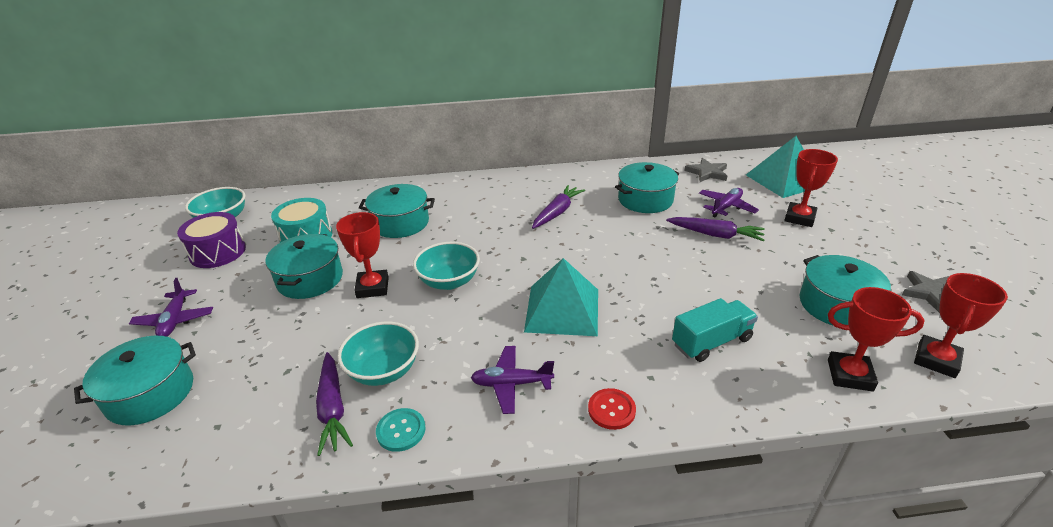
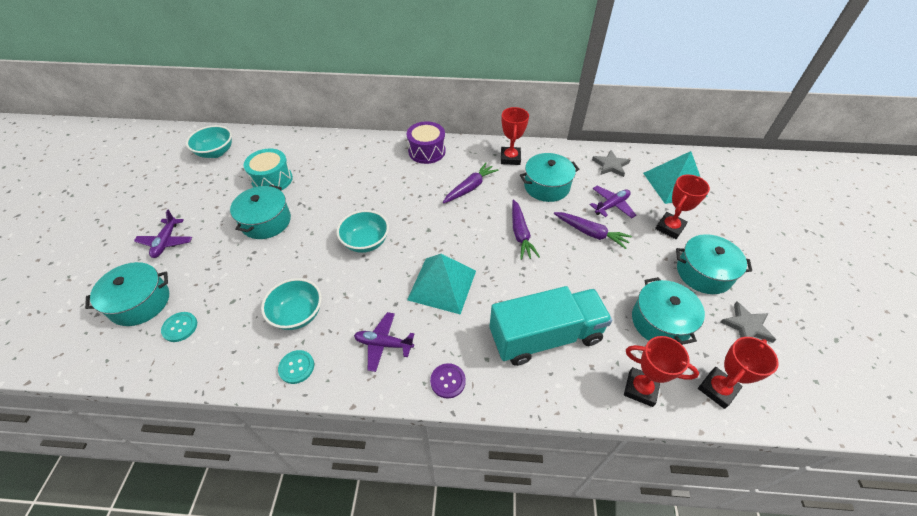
camera: 10 degrees right, 15 degrees up
purple drum [177,212,246,268] -> purple drum moved to [407,121,445,164]
purple carrot [316,352,353,456] -> purple carrot moved to [512,199,540,260]
red trophy [336,212,389,298] -> red trophy moved to [501,107,529,165]
turquoise pot [359,184,435,238] -> turquoise pot moved to [676,234,752,294]
red button [588,388,636,430] -> purple button [430,363,466,398]
turquoise truck [672,298,758,362] -> turquoise truck [489,286,612,366], size x1.70
none -> turquoise button [161,312,197,342]

